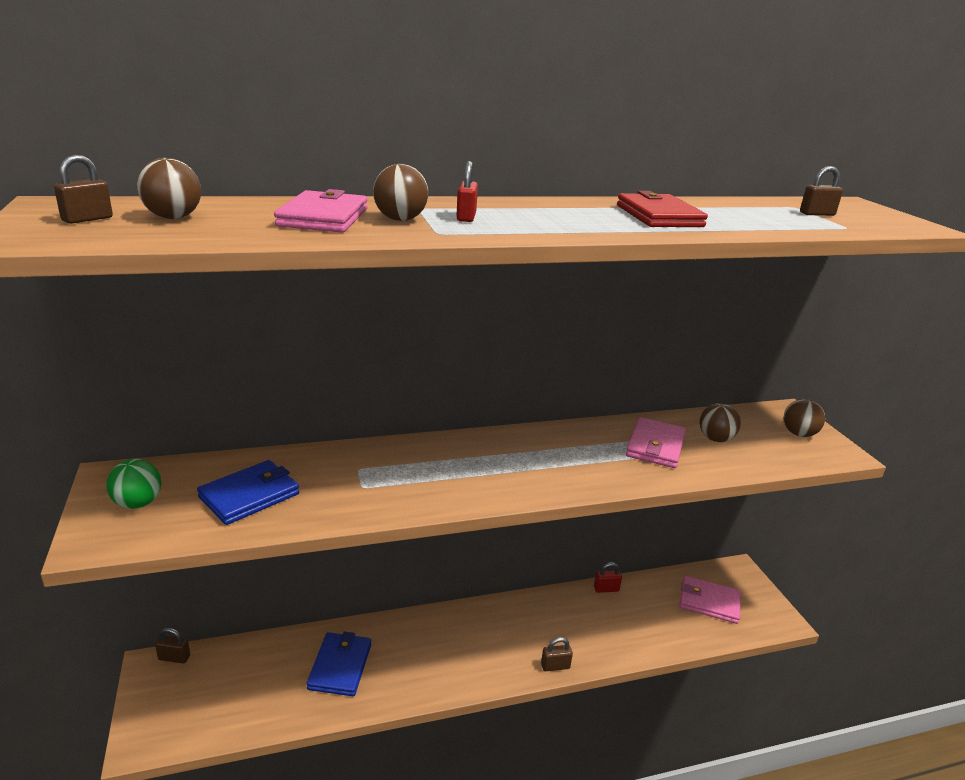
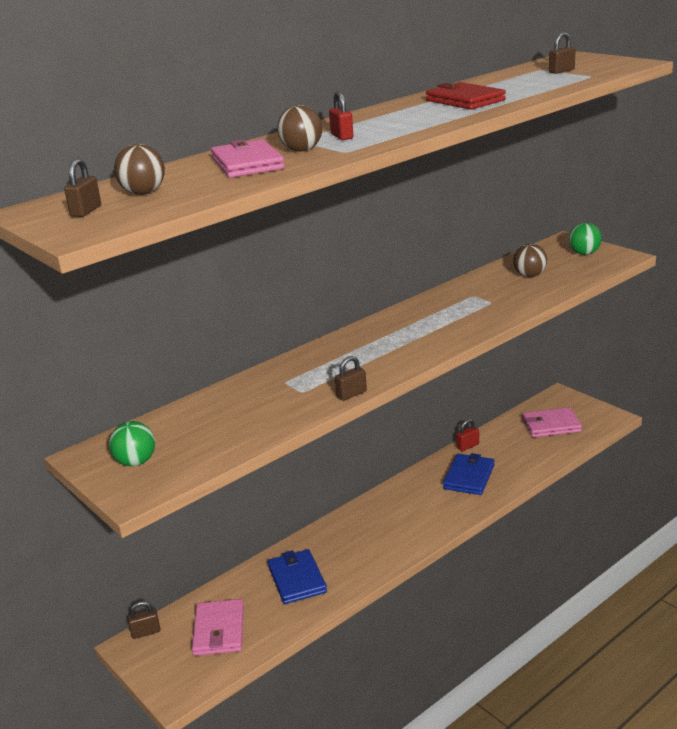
camera: 20 degrees left, 0 degrees up
blue wallet [197,460,299,525] -> blue wallet moved to [443,453,494,495]
brown padlock [541,637,573,671] -> brown padlock moved to [335,356,367,401]
pink wallet [626,417,686,468] -> pink wallet moved to [192,599,244,656]
brown ball [784,399,825,437] -> green ball [569,223,602,255]

